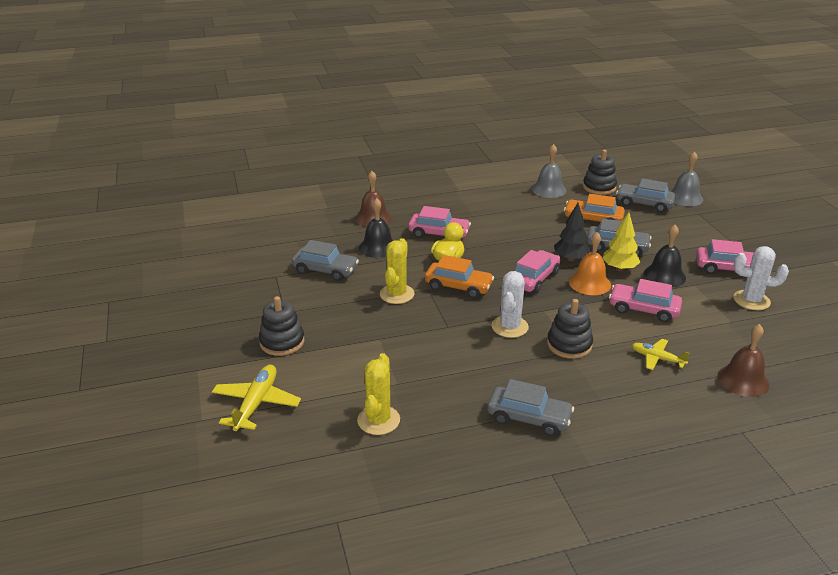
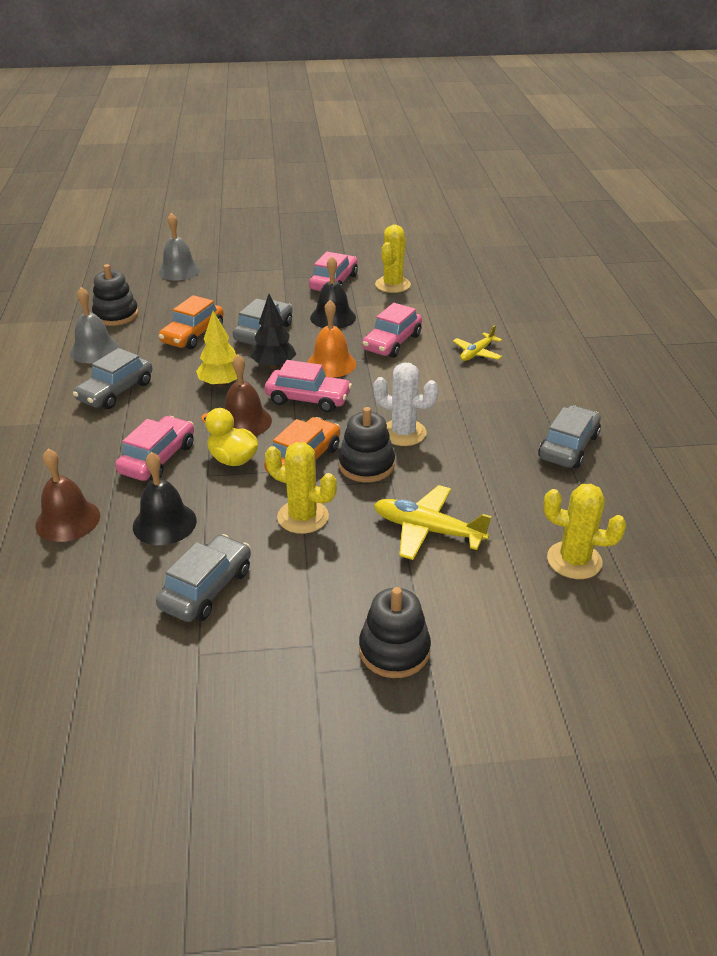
camera: 80 degrees left, 5 degrees up
yellow plane [212,365,301,431] -> yellow plane moved to [374,485,491,560]
pink car [515,250,560,293] -> pink car turned 150 degrees clockwise [265,360,352,412]
black stacking toy [547,299,593,359] -> black stacking toy moved to [338,407,395,482]
yellow tree [602,212,640,271] -> yellow tree moved to [196,311,237,387]
grey car [616,178,676,212] -> grey car moved to [73,348,152,409]
brown bell [717,324,769,397] -> brown bell moved to [224,354,272,436]
white cactus [734,246,789,310] -> yellow cactus [375,225,411,293]

